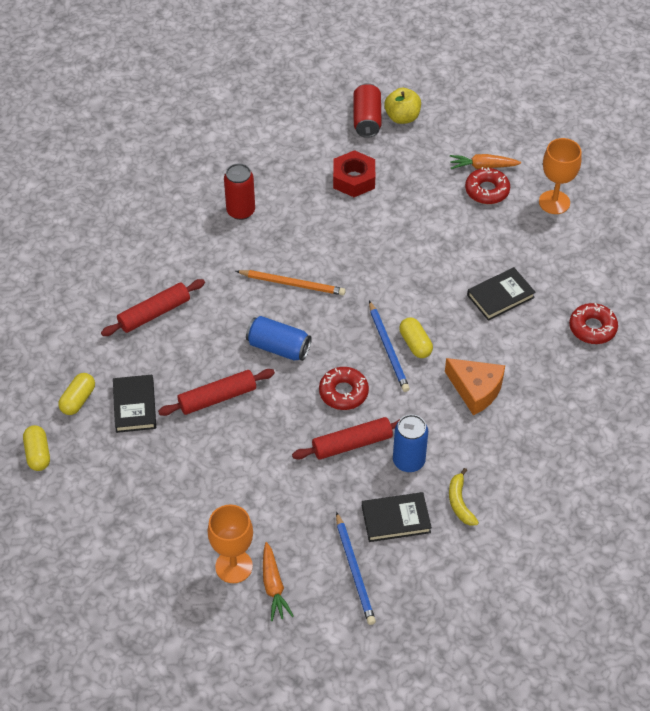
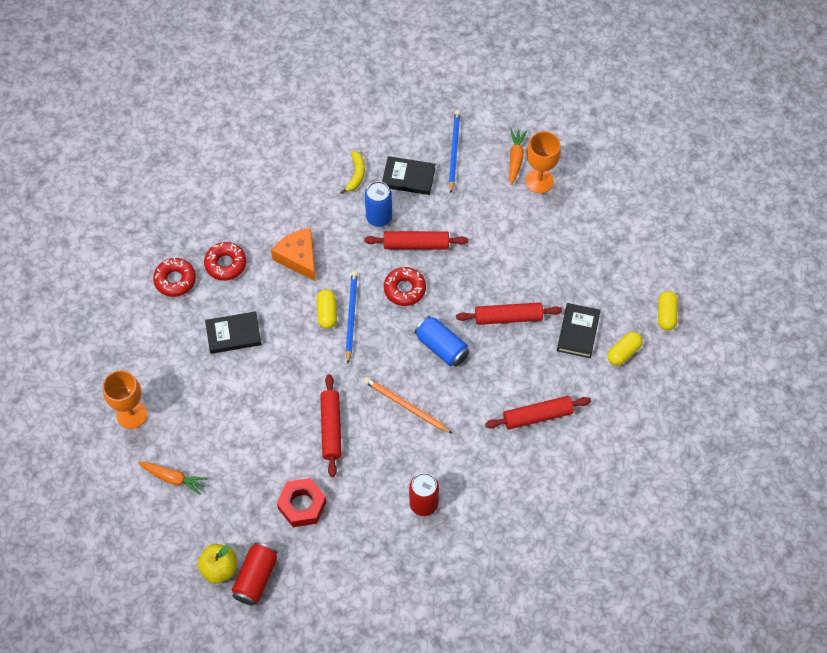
camera: 160 degrees left, 10 degrees up
red donut [465,167,510,204] -> red donut moved to [204,242,246,281]
none -> red rolling pin [320,374,342,477]

